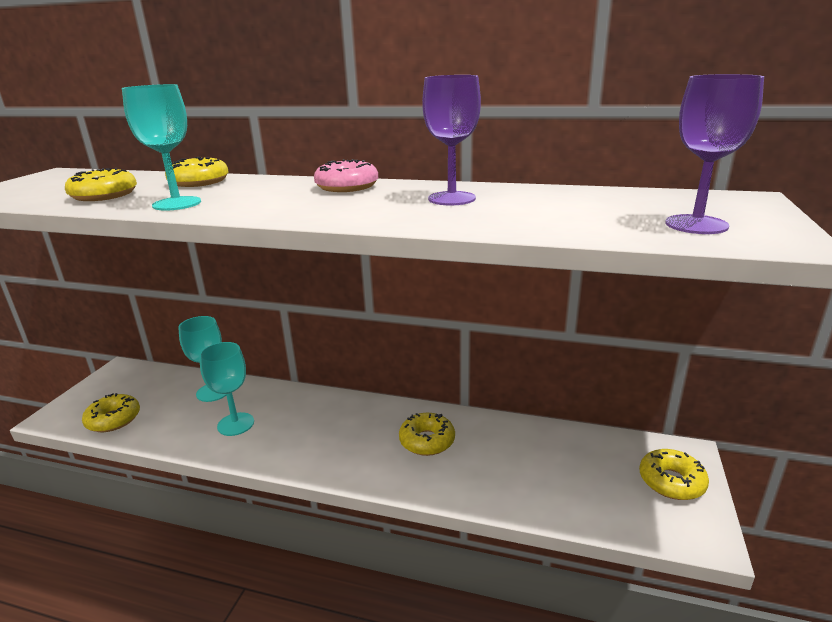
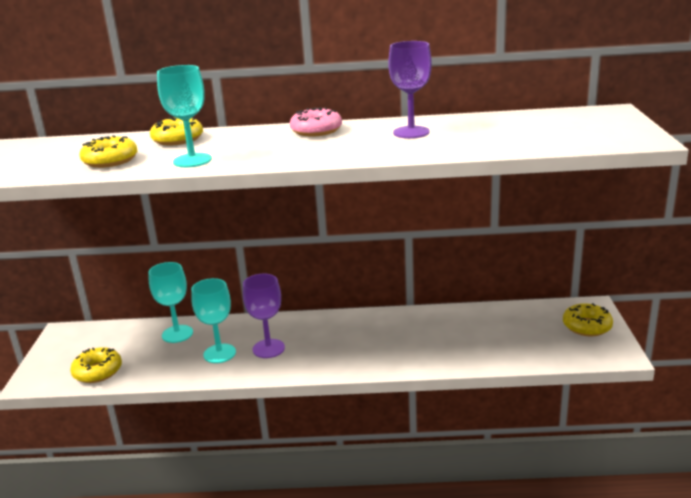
camera: 15 degrees left, 0 degrees up
yellow donut [399,413,455,456] -> none
purple goblet [665,74,764,234] -> purple goblet moved to [243,274,285,358]

